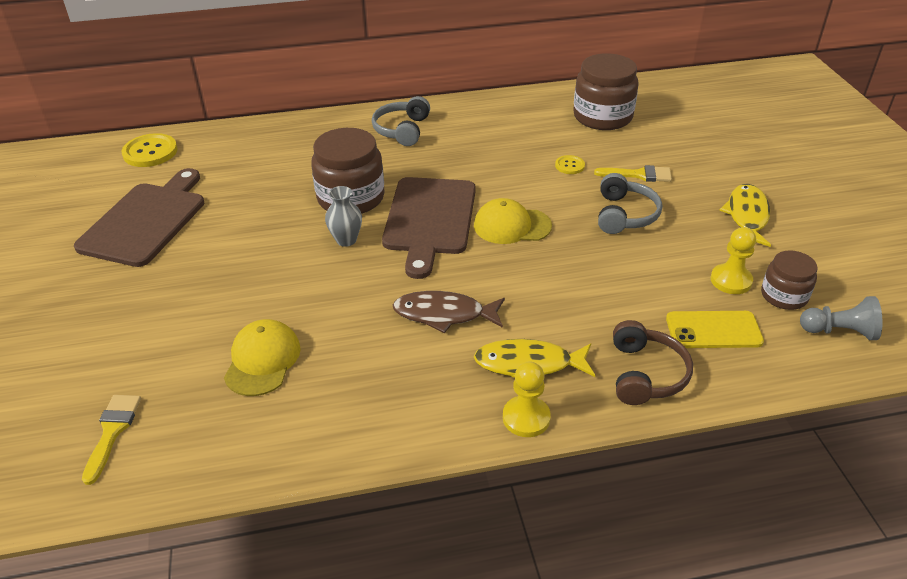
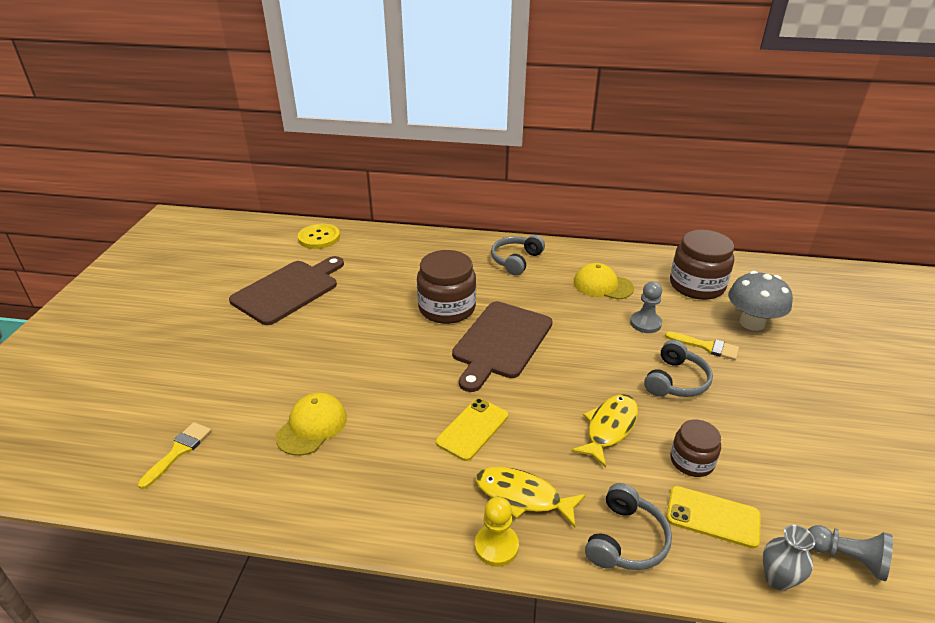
camera: 20 degrees right, 5 degrees down
grey vase [325,186,362,247] -> grey vase moved to [763,525,815,591]
brown fish [393,291,505,333] -> yellow phone [436,398,508,461]
yellow cap [474,198,552,244] -> yellow cap moved to [573,263,634,300]
yellow button [555,155,585,174] -> grey pawn [630,281,662,333]
brown headphones [613,320,693,405] -> grey headphones [585,483,672,570]
yellow pawn [711,227,756,294] -> none
yellow fish [719,184,771,247] -> yellow fish moved to [571,394,638,467]
brown jar [761,250,818,310] -> brown jar moved to [670,420,721,477]
none -> grey mushroom [728,271,793,331]

